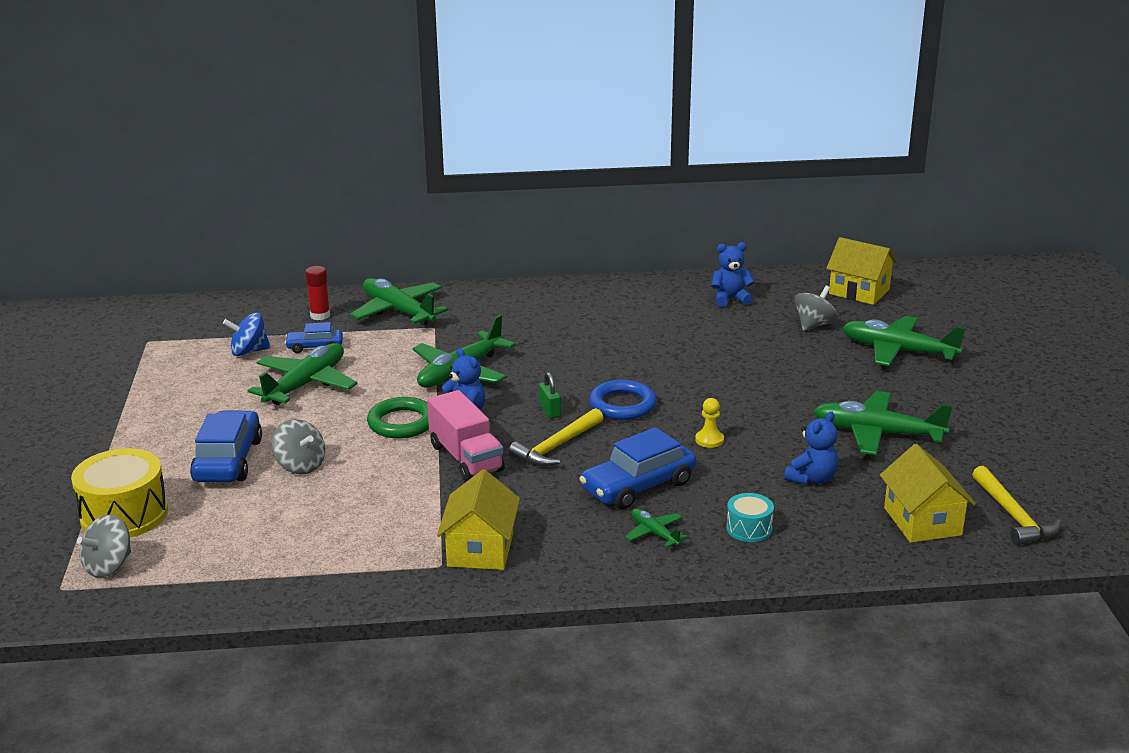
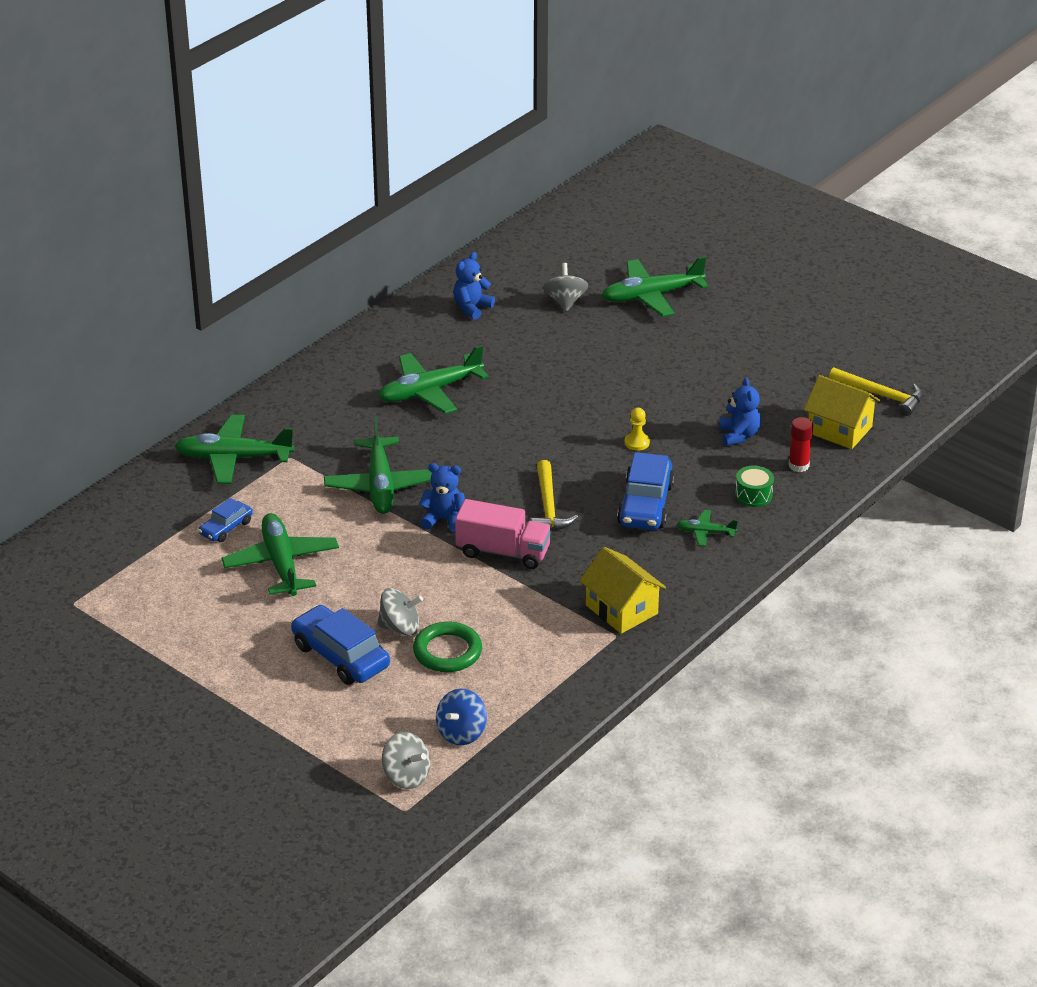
camera: 45 degrees left, 10 degrees up
yellow drum [71,448,168,537] -> none
grey spinning top [77,514,131,578] -> grey spinning top turned 45 degrees counterclockwise [382,732,430,789]
blue spinning top [223,313,270,356] -> blue spinning top moved to [436,689,487,745]
red glue stick [305,266,330,320] -> red glue stick moved to [788,417,813,472]
green ring [367,397,429,439] -> green ring moved to [413,621,482,672]
green padlock [539,372,561,418] -> none
blue ring [589,380,657,420] -> none
turquoise drum [726,493,774,542] -> green drum [735,465,774,507]
green plane [813,391,952,455] -> green plane moved to [378,345,488,414]
yellow house [826,237,897,305] -> none

